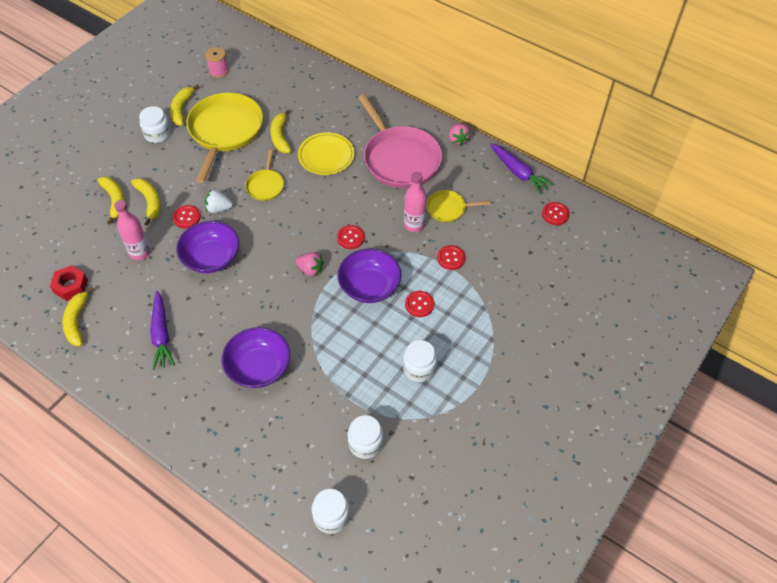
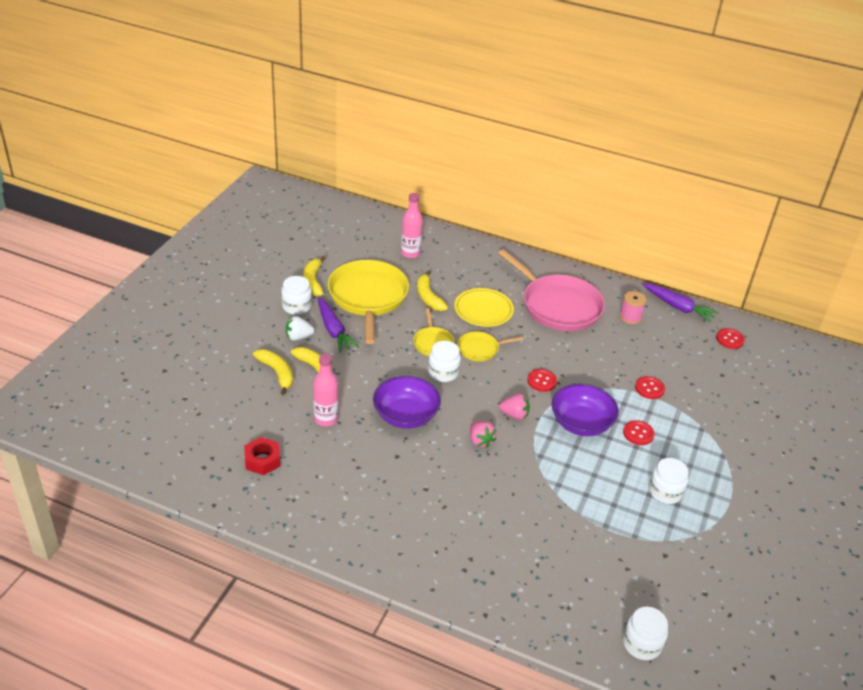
camera: 15 degrees left, 15 degrees down
yellow banana [63,287,94,346] -> none
purple carrot [150,291,175,370] -> purple carrot moved to [318,297,359,353]
red button [172,205,201,228] -> none
pink spool [205,47,229,78] -> pink spool moved to [620,291,647,324]
white strawberry [205,190,233,213] -> white strawberry moved to [286,316,314,341]
purple bowl [222,327,290,388] -> none
white jar [348,415,383,459] -> white jar moved to [428,341,461,382]
pink bottle [404,172,427,232] -> pink bottle moved to [401,193,423,259]
yellow pan [426,190,491,222] -> yellow pan moved to [458,332,524,362]
pink strawberry [449,123,470,146] -> pink strawberry moved to [470,421,496,448]

